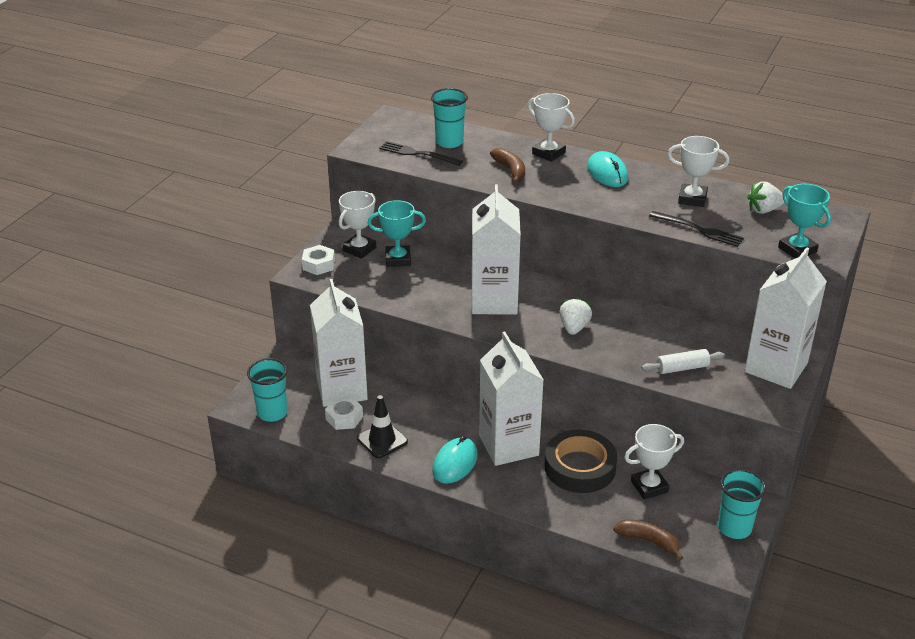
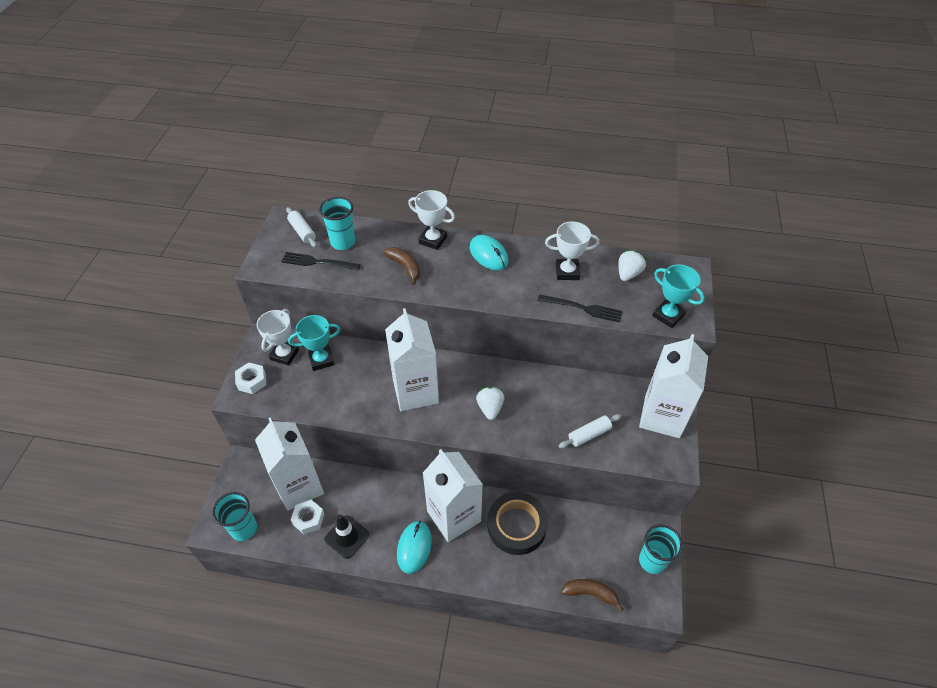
camera: 15 degrees left, 15 degrees up
white trophy [624,424,684,499] -> none
white strawberry [747,181,785,214] -> white strawberry turned 150 degrees clockwise [618,250,647,281]
none -> white rolling pin [286,207,317,248]

